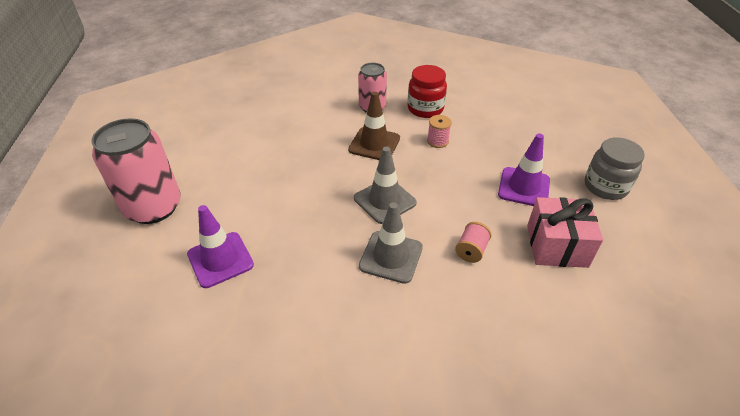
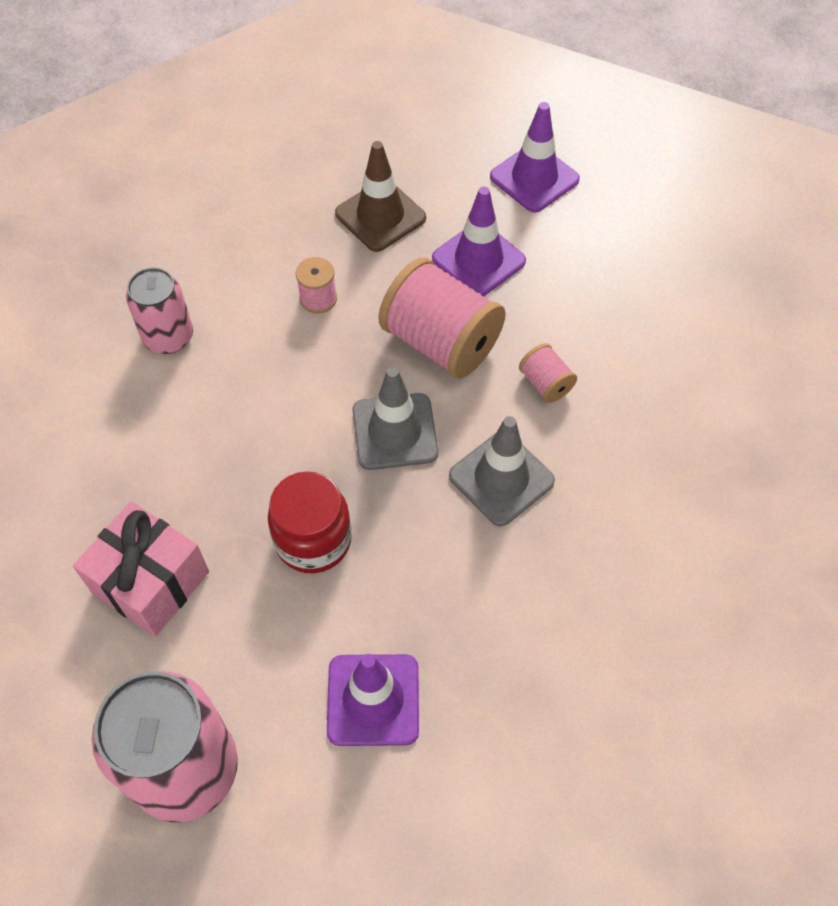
camera: 60 degrees left, 15 degrees up
brown traffic cone [348,92,400,160] -> brown traffic cone moved to [335,141,426,252]
red jar [408,65,447,118] -> red jar moved to [268,471,352,573]
pink gift [527,197,603,268] -> pink gift moved to [73,501,209,637]
grey jar [585,137,645,200] -> purple traffic cone [490,102,580,213]
none -> pink spool [378,257,506,379]

